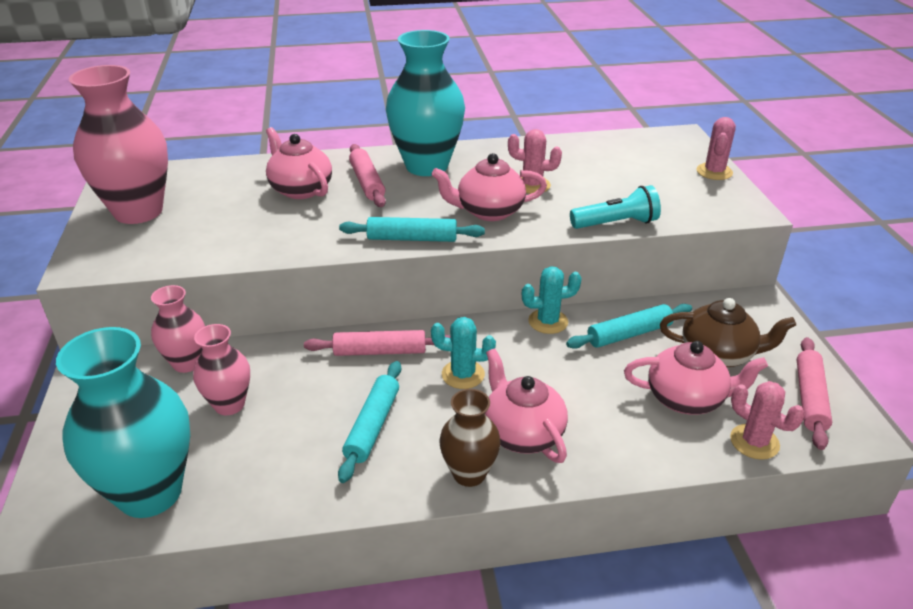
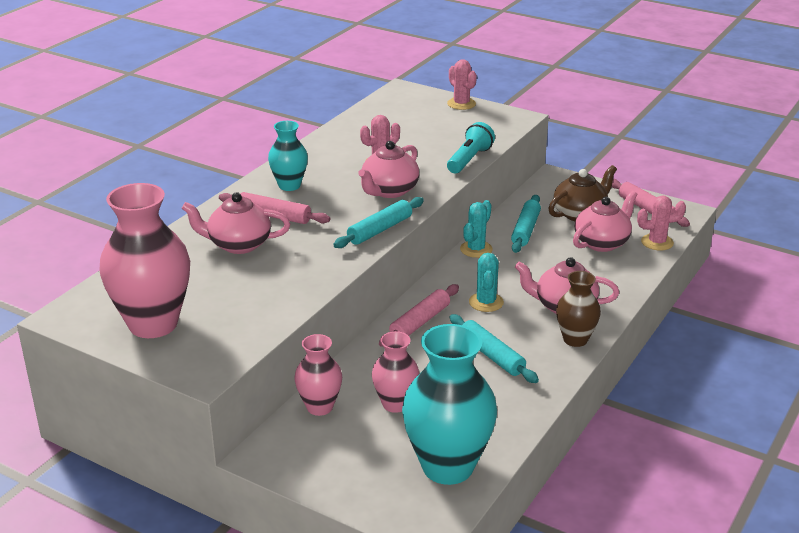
camera: 50 degrees left, 5 degrees down
turquoise vase [386,30,465,176] -> turquoise vase [268,121,308,191], size x0.55
turquoise cactus [431,317,496,389] -> turquoise cactus turned 45 degrees counterclockwise [469,253,504,312]

